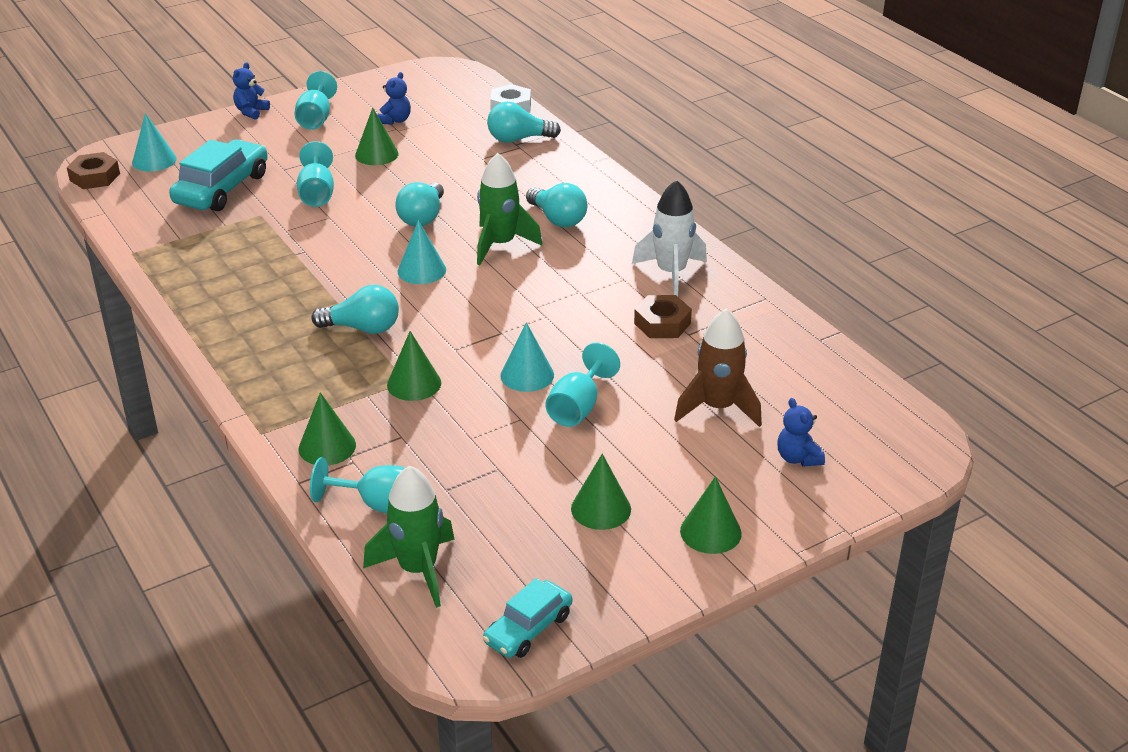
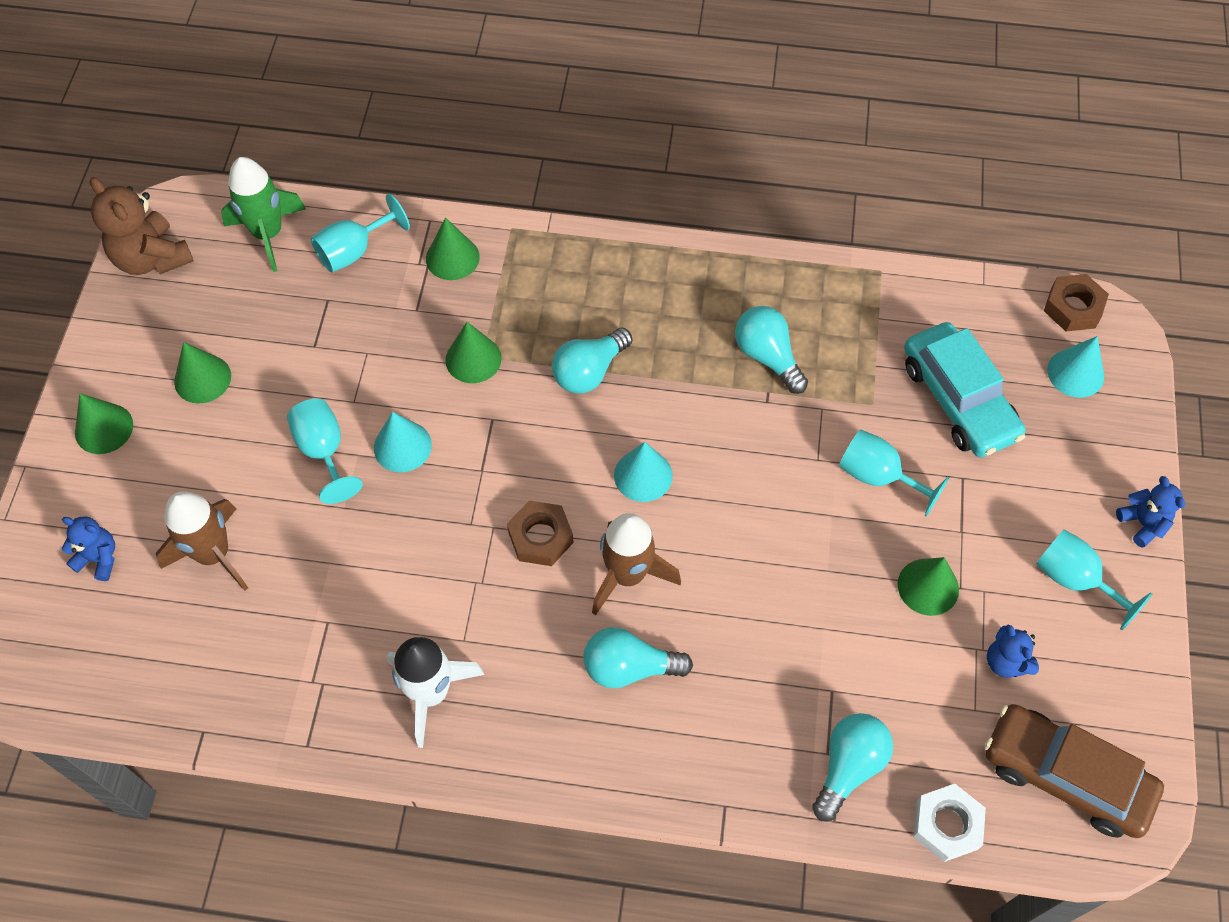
camera: 130 degrees right, 25 degrees up
turquoise light bulb [395,182,444,227] -> turquoise light bulb moved to [735,306,808,394]
green rocket [477,153,542,265] -> brown rocket [592,513,681,616]
turquoise car [483,578,572,658] -> brown teddy bear [90,177,194,275]
brown nut [634,295,692,338] -> brown nut moved to [507,501,574,566]
none -> brown car [985,704,1164,838]

